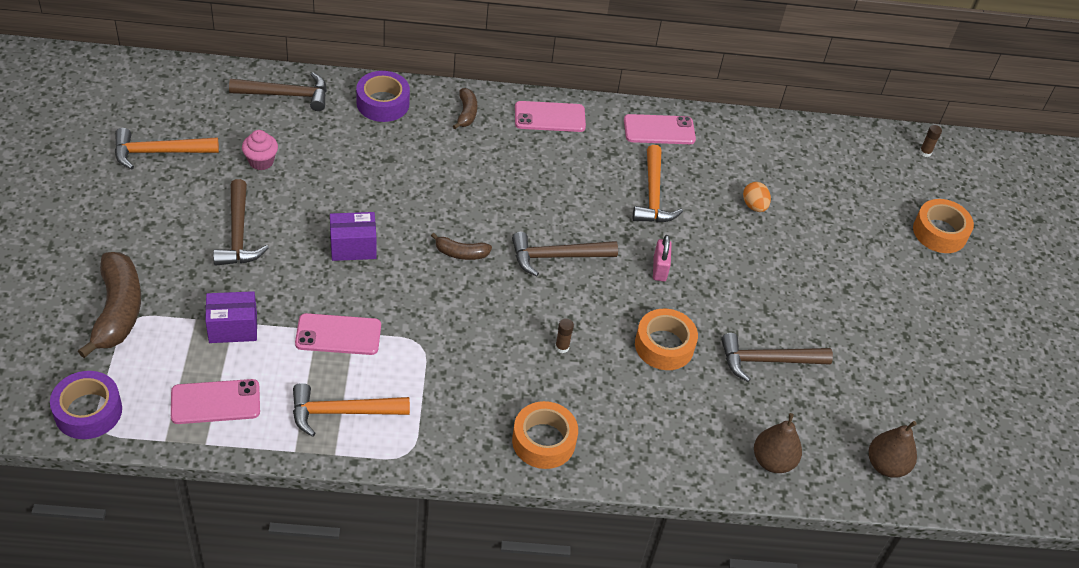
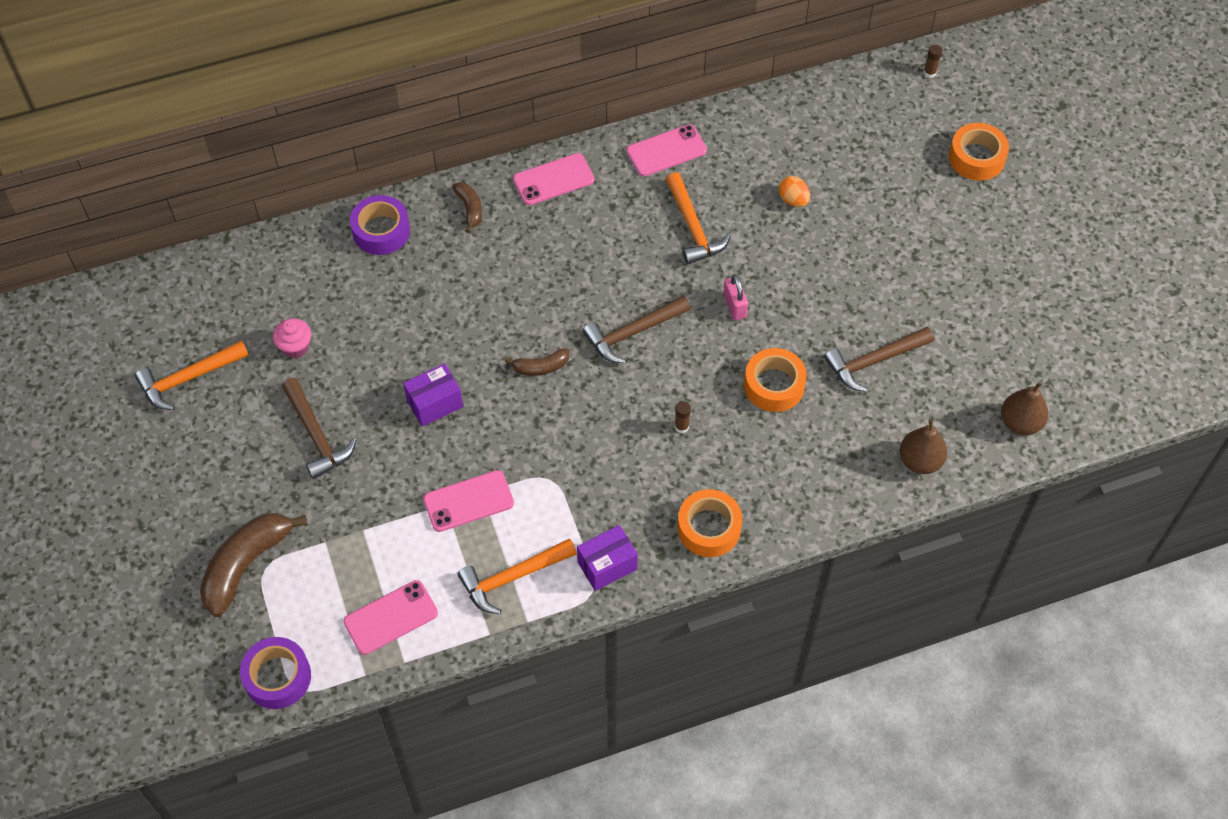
camera: 15 degrees left, 10 degrees up
brown banana [78,252,141,358] -> brown banana turned 120 degrees counterclockwise [200,513,307,617]
purple box [205,291,257,343] -> purple box moved to [577,525,638,591]
brown hammer [229,72,327,111] -> none

